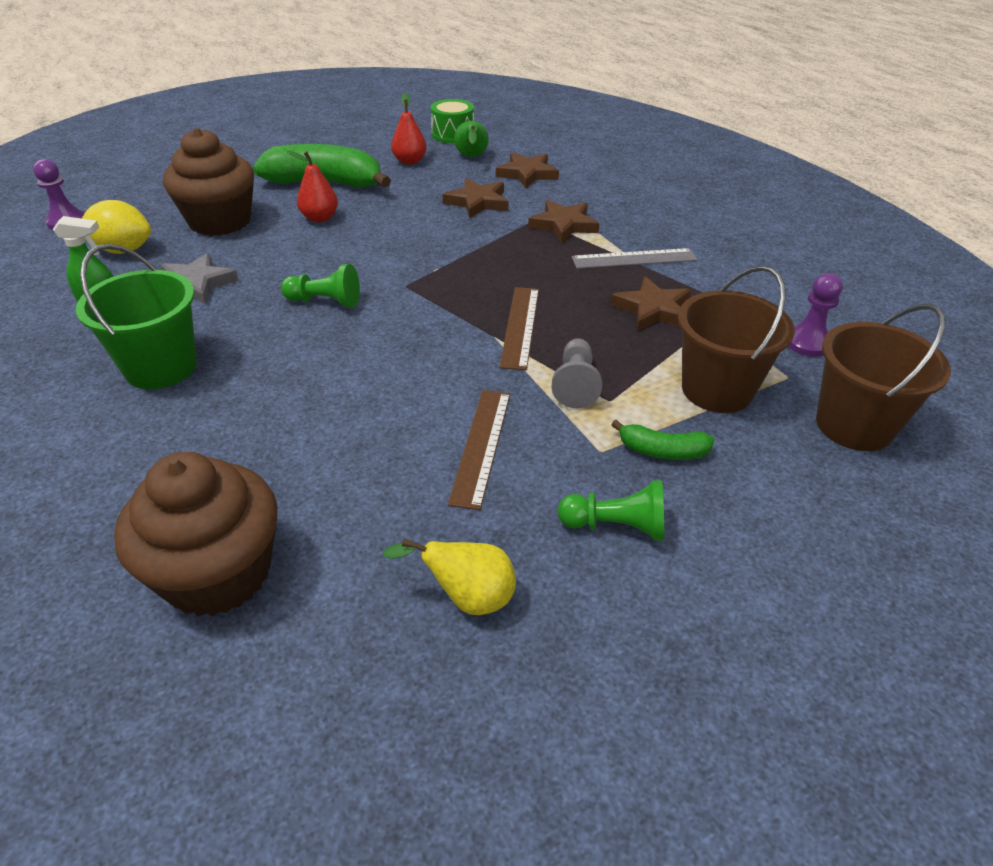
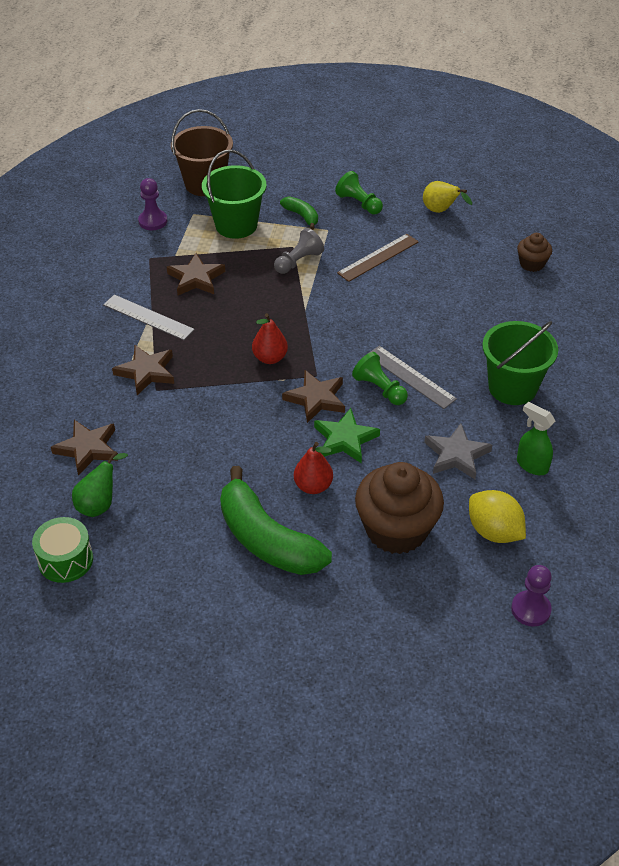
camera: 140 degrees left, 5 degrees up
brown cupcake [114,452,277,617] -> brown cupcake [517,233,552,272], size x0.50
red pear [391,93,426,165] -> red pear moved to [252,313,288,364]
brown star [443,178,509,219] -> brown star moved to [282,370,345,423]
brown ruler [499,287,539,370] -> none
brown bucket [678,266,795,413] -> green bucket [202,150,267,239]
none -> green star [314,408,380,464]
none -> grey ruler [366,346,457,409]

